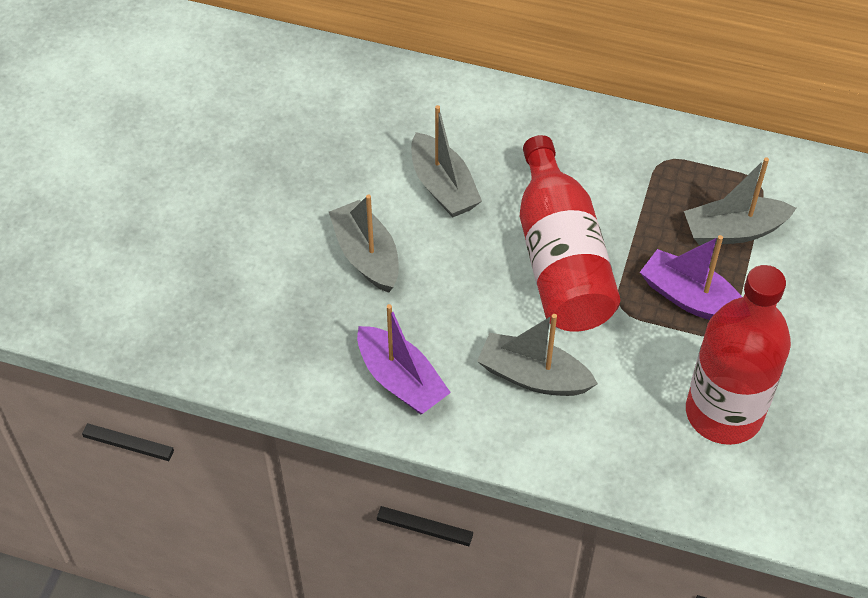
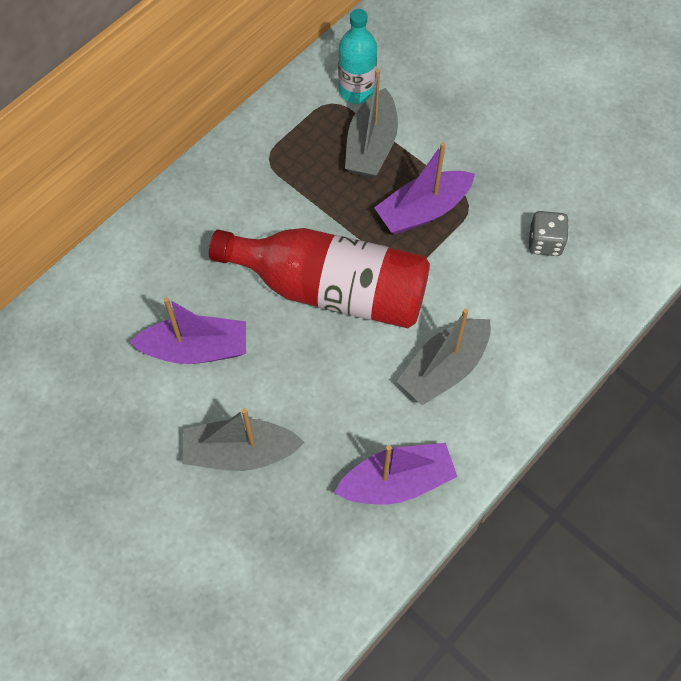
camera: 65 degrees left, 10 degrees up
grey boat [411,105,482,218] -> purple boat [130,297,246,364]
red bottle [686,265,791,445] -> grey dice [529,211,569,256]
none -> turquoise bottle [338,9,377,104]

